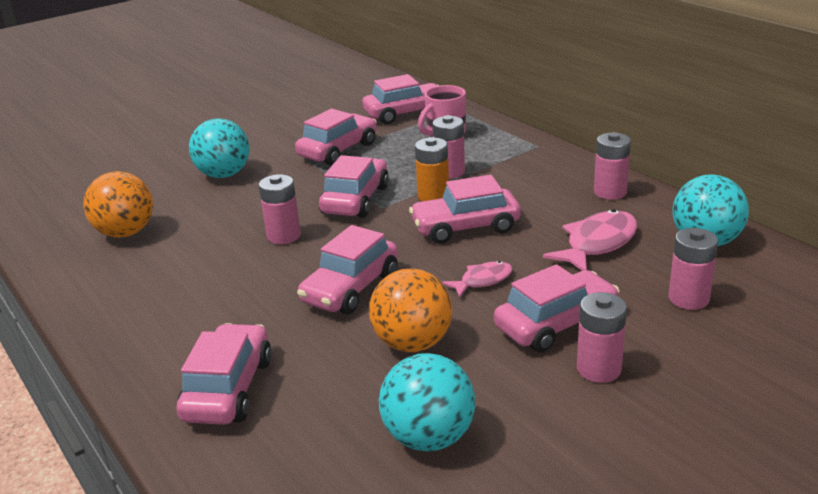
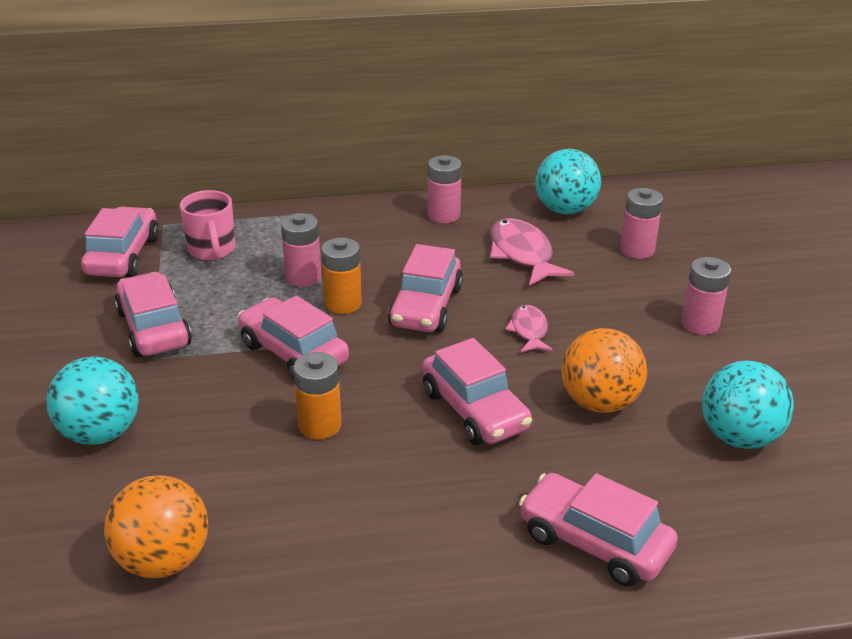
camera: 65 degrees left, 5 degrees up
pink battery [259,174,301,244] -> orange battery [293,352,342,439]
pink car [494,264,620,352] -> none

